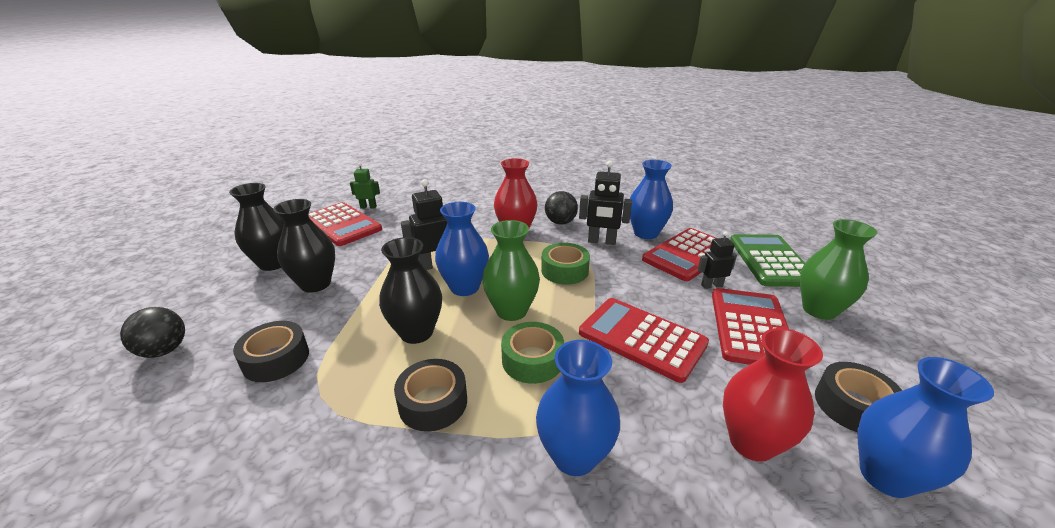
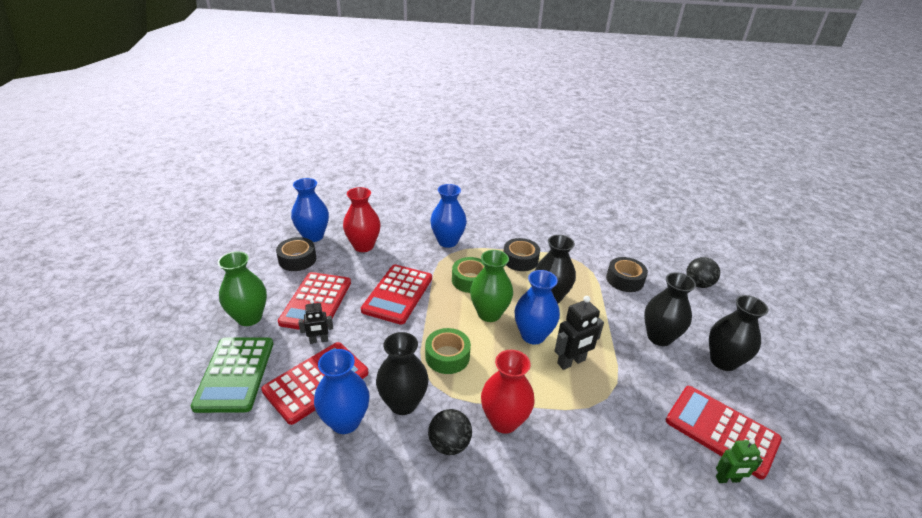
camera: 175 degrees right, 5 degrees up
black robot [579,161,632,245] -> black vase [376,332,429,415]
red calculator [579,298,709,383] -> red calculator turned 75 degrees clockwise [361,265,432,325]

